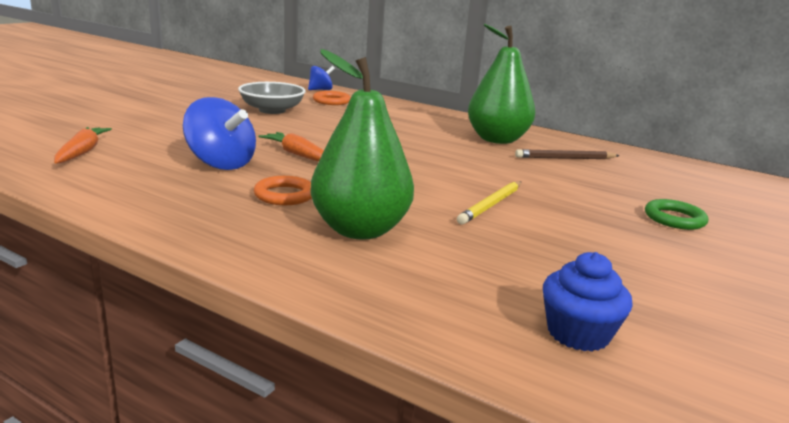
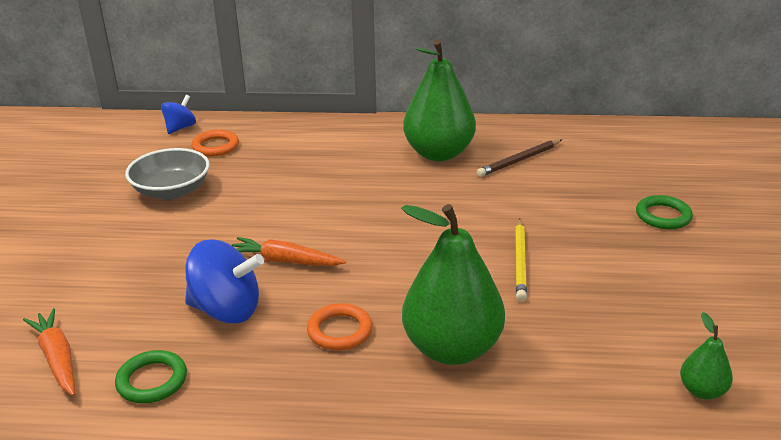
camera: 25 degrees left, 10 degrees up
blue cupcake [543,252,633,352] -> green pear [680,312,733,400]
none -> green ring [115,350,187,403]

